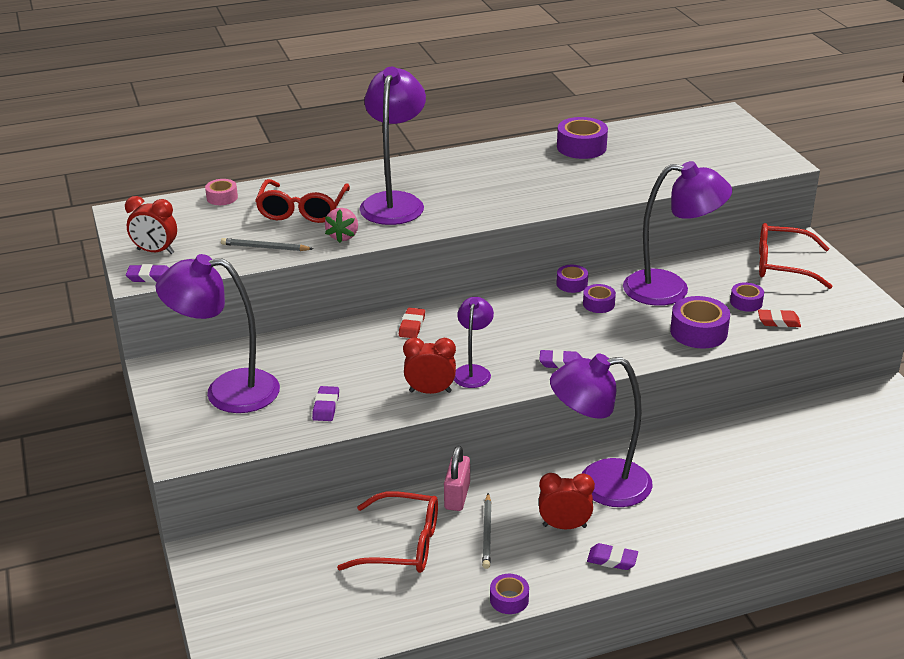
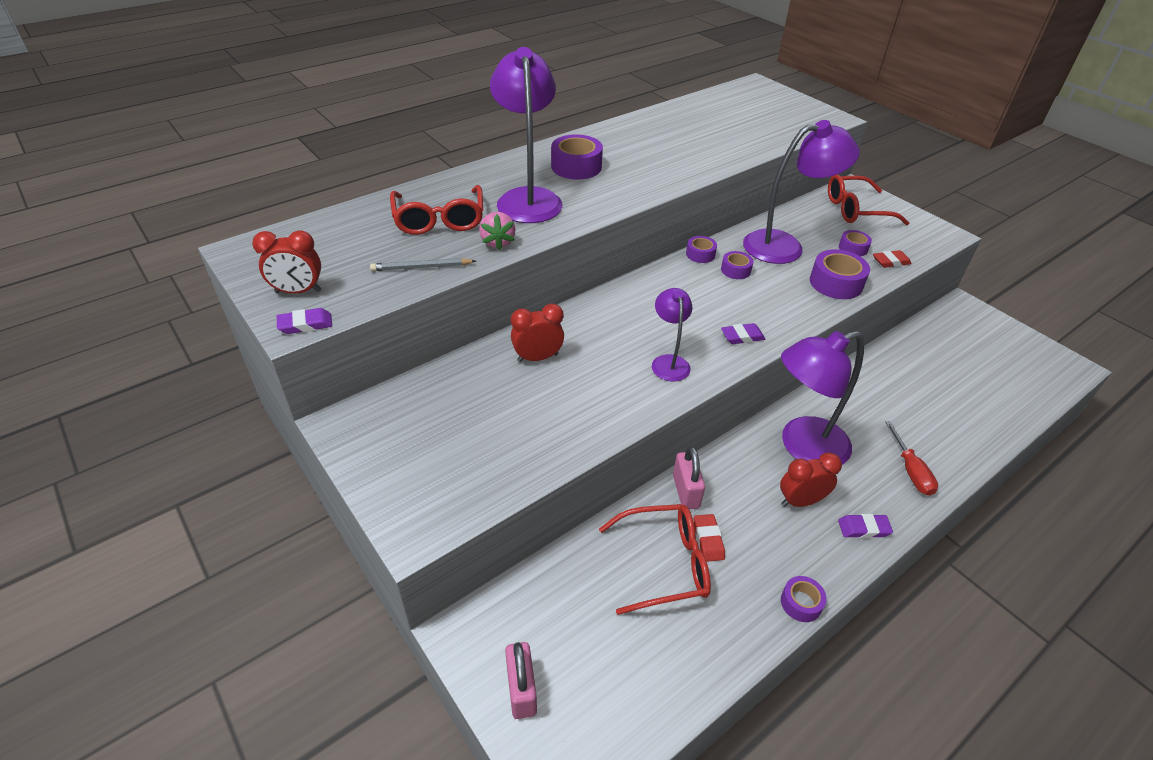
camera: 20 degrees left, 10 degrees up
purple lamp [155,254,280,413] -> none
pink tape [205,179,238,205] -> none
purple eraser [312,386,339,421] -> none
red eraser [399,308,425,338] -> red eraser moved to [694,514,725,562]
red clock [403,337,456,394] -> red clock moved to [511,304,564,362]
grey pencil [482,493,492,569] -> none
purple tape [557,117,608,159] -> purple tape moved to [551,134,603,180]
none -> pink padlock [505,642,537,719]
none -> red screwdriver [885,421,938,496]

